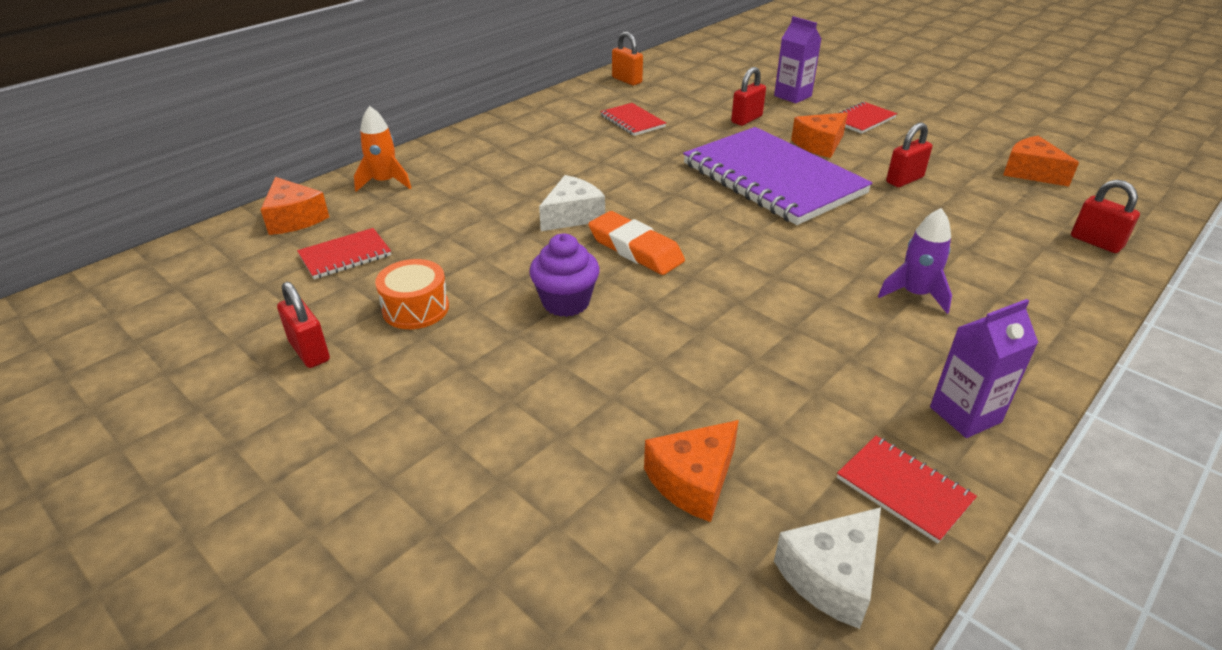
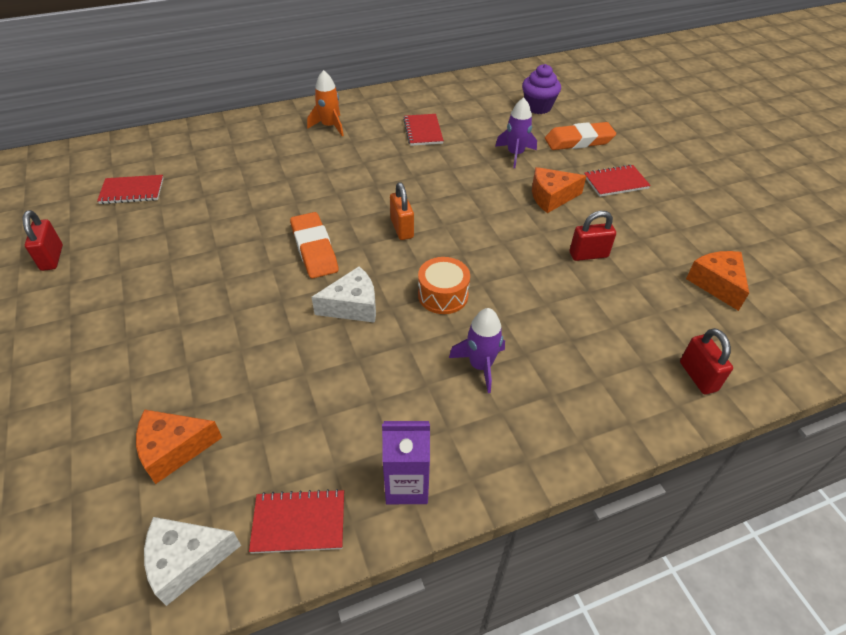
camera: 25 degrees right, 10 degrees up
orange cheese [261,177,329,235] -> none
orange rocket [354,106,411,192] -> orange rocket moved to [307,70,344,136]
orange drum [375,259,449,329] -> orange drum moved to [418,257,470,314]
purple cupcake [529,233,600,317] -> purple cupcake moved to [522,64,561,114]
white cheese [539,175,605,231] -> white cheese moved to [312,266,376,323]
orange padlock [612,32,643,85] -> orange padlock moved to [390,182,414,240]
purple notebook [683,127,873,225] -> none
red padlock [731,67,766,126] -> purple rocket [495,98,537,168]
purple carton [774,16,821,104] -> orange eraser [545,122,616,150]
red notebook [837,436,977,544] -> red notebook turned 75 degrees counterclockwise [249,489,344,554]

